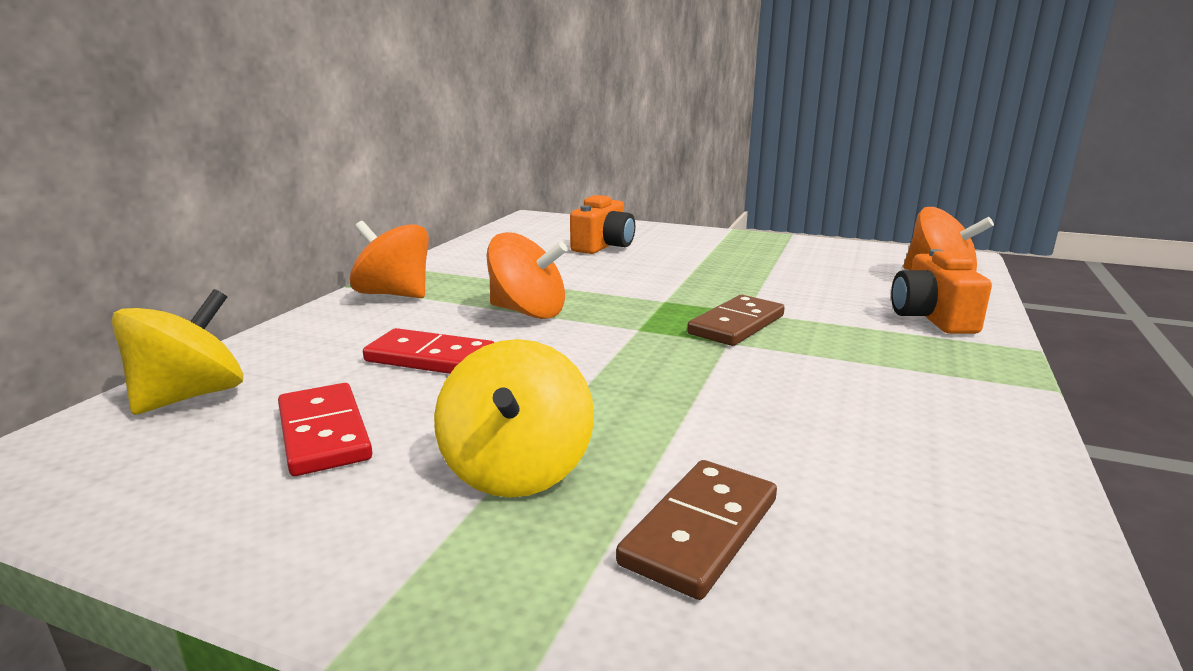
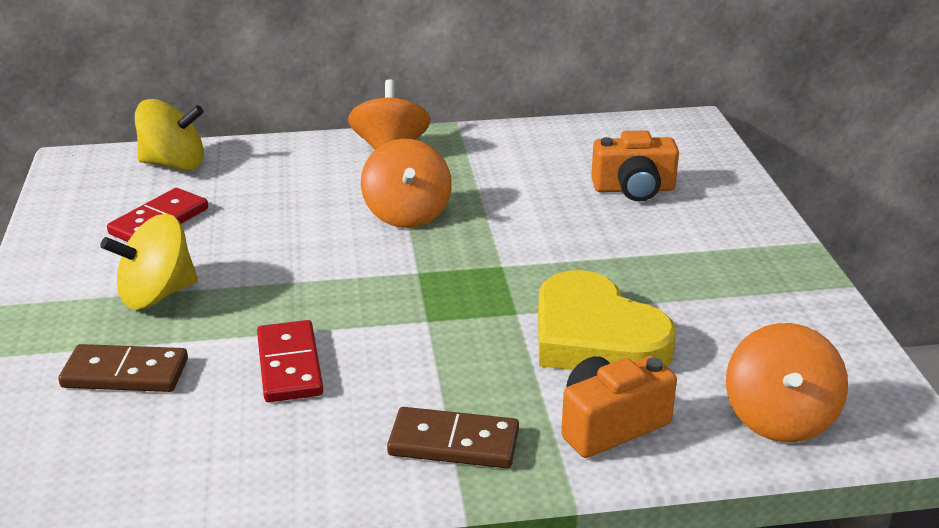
camera: 60 degrees right, 10 degrees up
red domino [363,328,495,374] -> red domino moved to [257,320,323,402]
brown domino [687,295,785,346] -> brown domino moved to [387,407,519,468]
none -> yellow heart [538,270,676,370]

